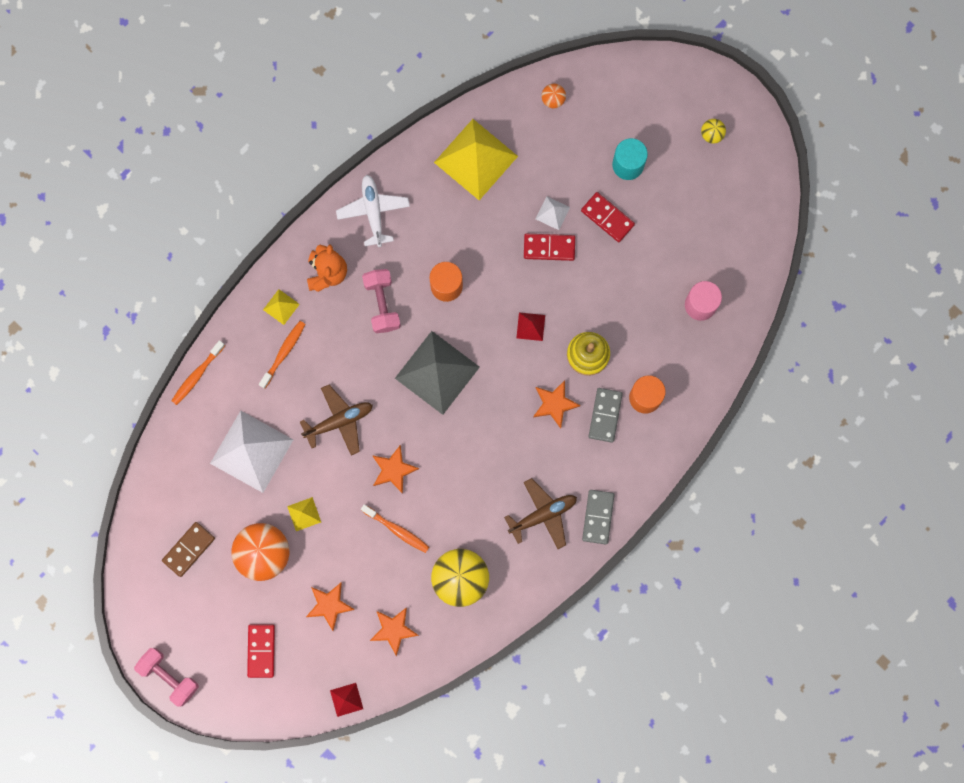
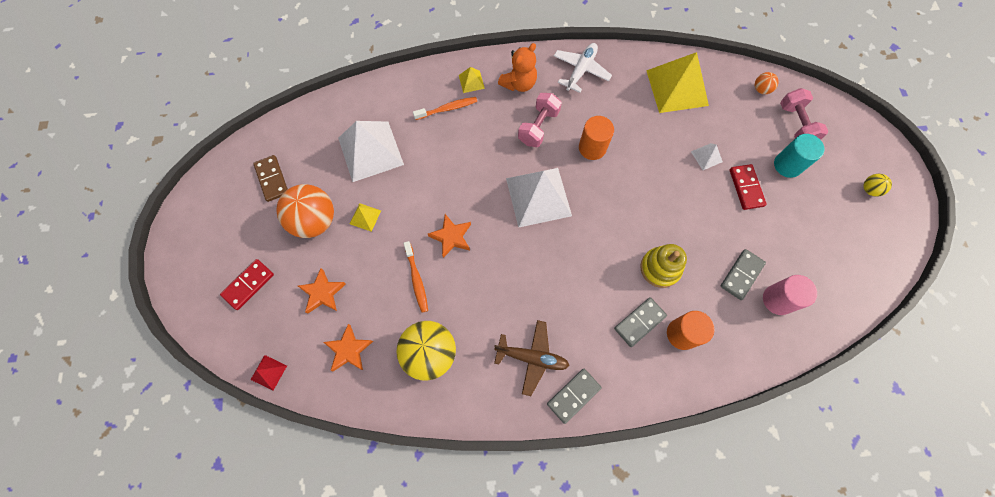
camera: 40 degrees right, 10 degrees down
pink dumbbell [134,648,199,707] -> pink dumbbell moved to [780,88,828,140]
brown domino [162,522,215,577] -> brown domino turned 75 degrees clockwise [253,155,288,202]
orange toothbrush [171,340,225,405] -> none
brown plane [300,385,373,456] -> none
grey pyramid [395,331,480,415] -> white pyramid [506,168,572,228]
red pyramid [517,313,545,341] -> none
red domino [524,234,575,261] -> none
orange star [533,380,581,429] -> none
none -> grey domino [720,249,766,300]

